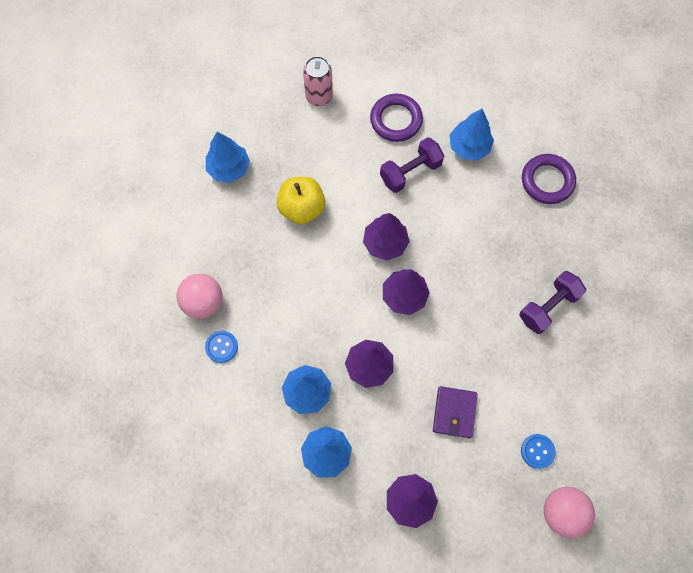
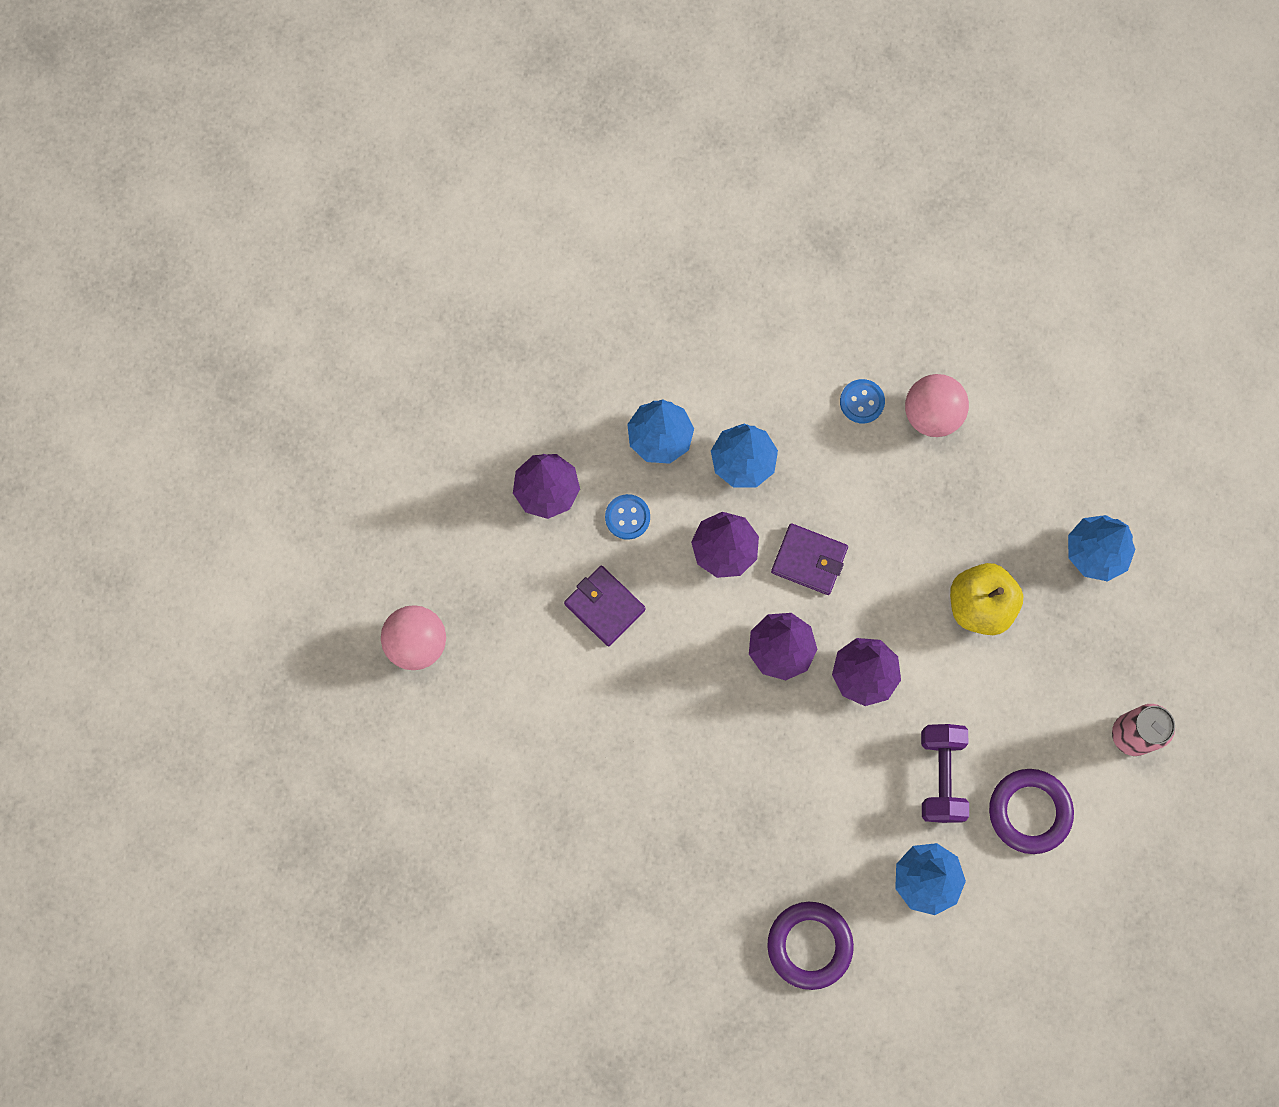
camera: 125 degrees right, 5 degrees up
purple dumbbell [520,271,586,334] -> none
blue button [521,434,556,469] -> blue button moved to [605,494,650,540]
none -> purple wallet [771,523,848,595]

